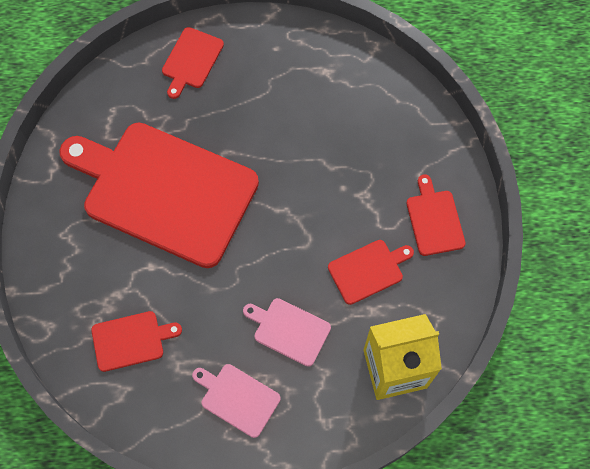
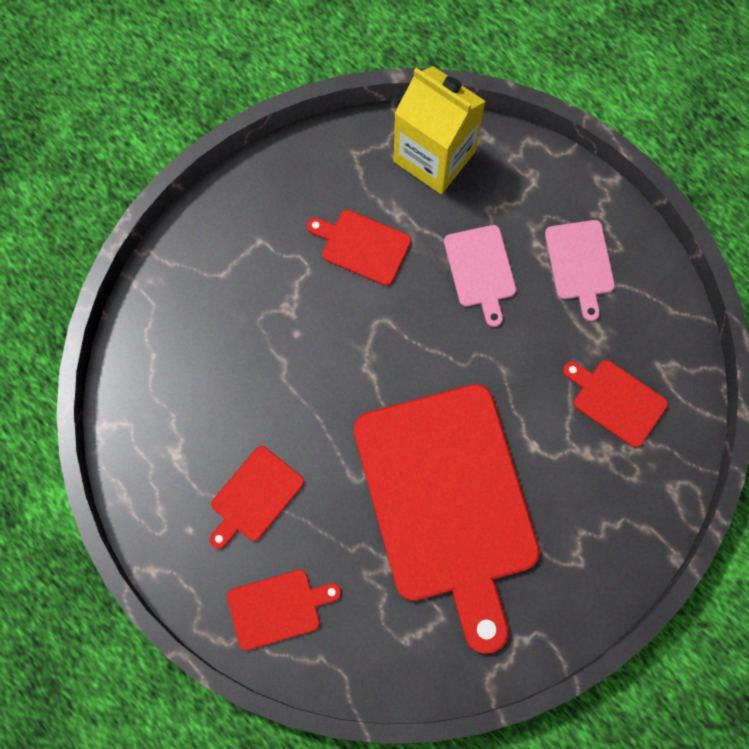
camera: 130 degrees left, 5 degrees up
red cutting board [406,175,466,256] -> red cutting board moved to [210,446,304,549]

